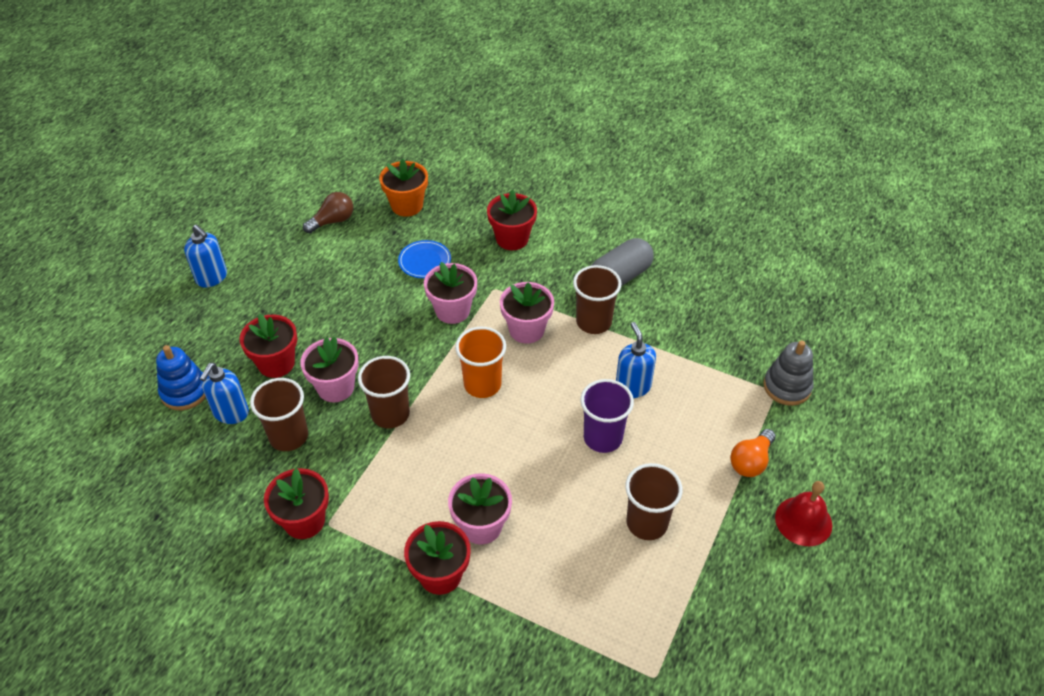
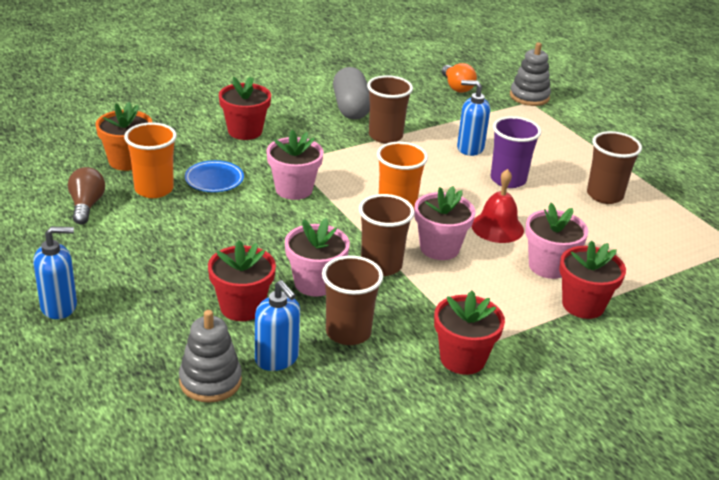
camera: 60 degrees left, 15 degrees down
blue stacking toy [156,345,206,410] -> grey stacking toy [179,310,242,403]
pink flower pot [500,282,554,344] -> pink flower pot moved to [414,186,475,260]
orange light bulb [730,429,776,477] -> orange light bulb moved to [442,63,477,93]
red bell [775,481,832,546] -> red bell moved to [471,169,524,243]
none -> orange cup [124,122,177,198]

